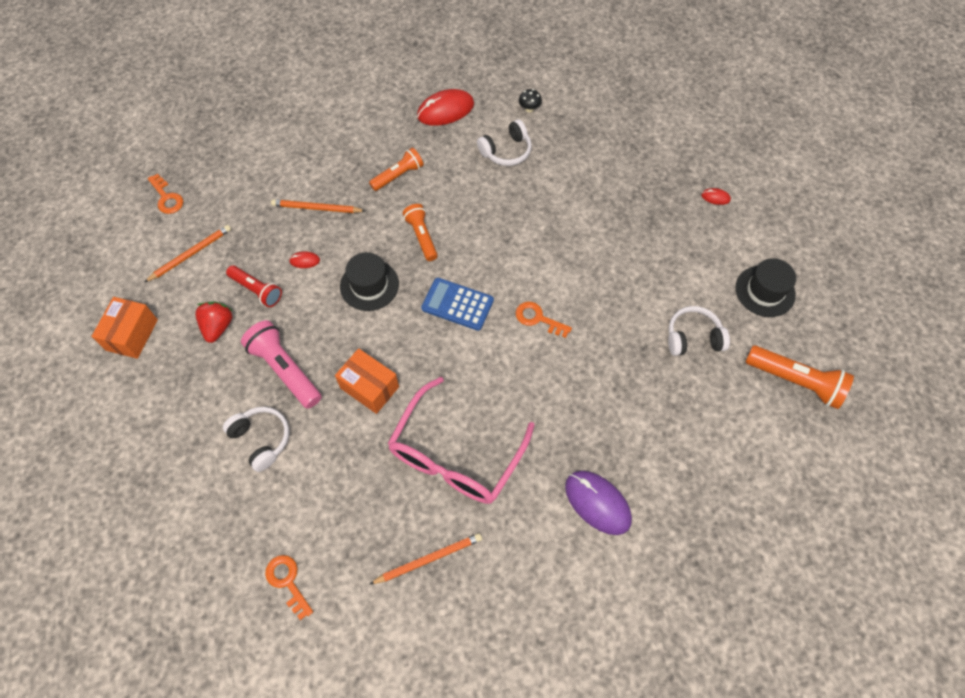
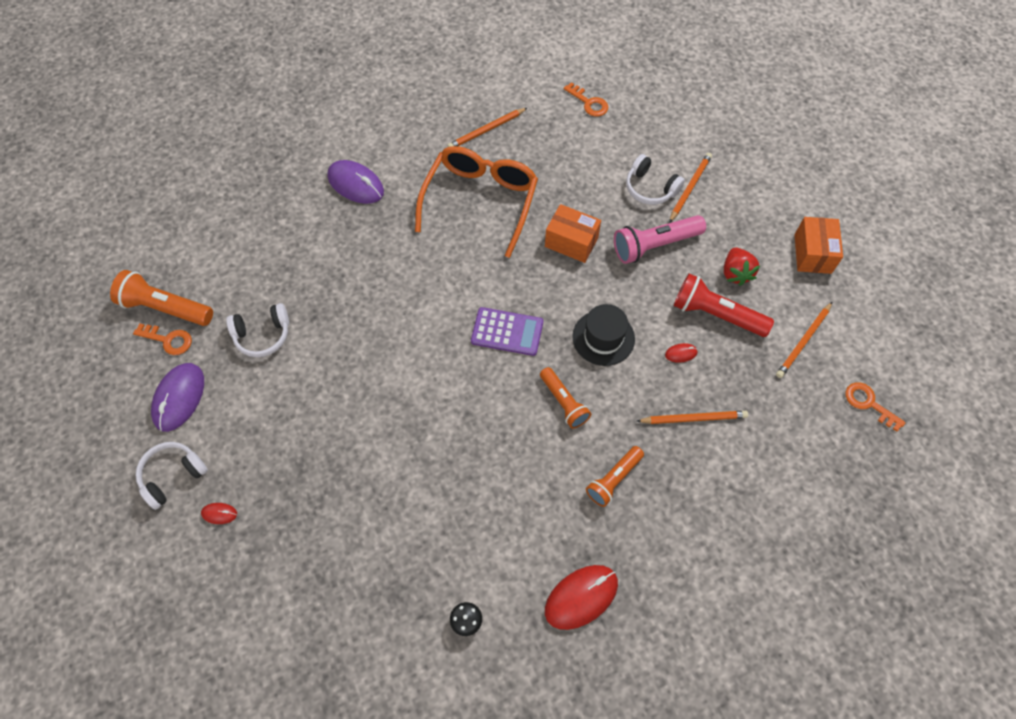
camera: 170 degrees right, 0 degrees up
red flashlight [226,265,282,307] -> red flashlight [674,273,774,337], size x1.51
pink flashlight [241,320,322,409] -> pink flashlight turned 120 degrees clockwise [614,215,706,264]
pink glasses [387,377,535,504] -> orange glasses [415,146,538,258]
blue calculator [421,278,494,331] -> purple calculator [471,307,543,356]
white headphones [477,120,532,166] -> white headphones moved to [135,442,208,510]
orange key [516,302,572,338] -> orange key moved to [133,323,192,355]
black hat [736,258,796,317] -> purple mouse [151,363,204,432]
none -> orange pencil [669,153,712,223]

